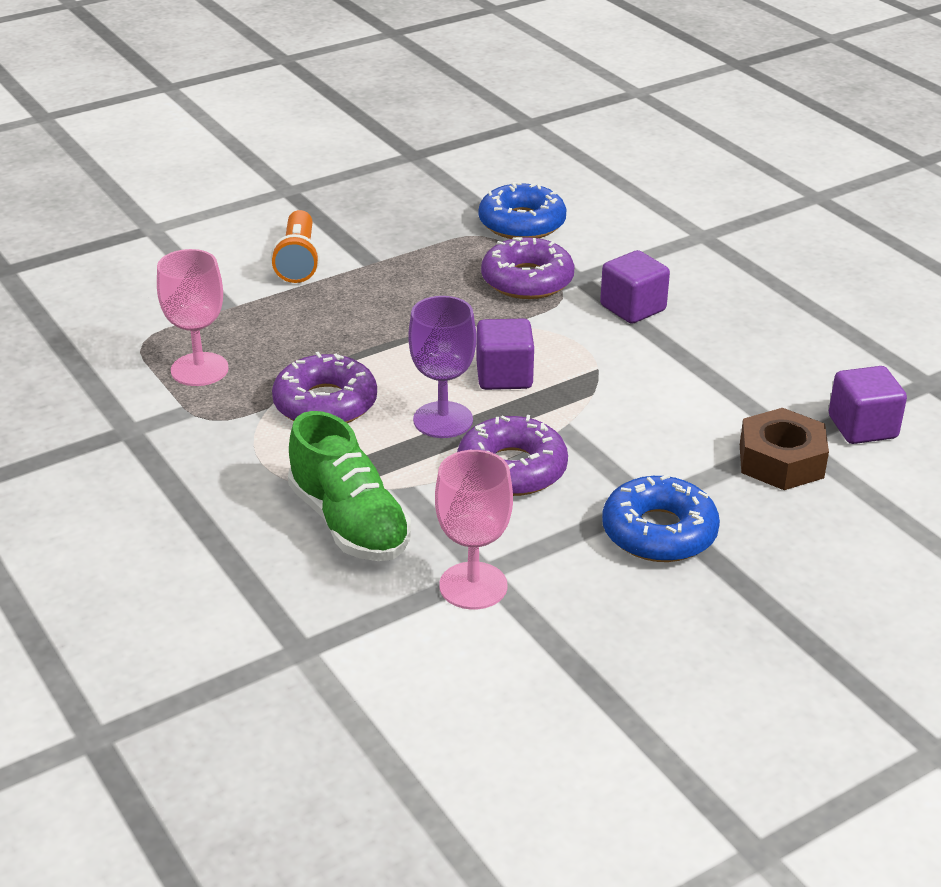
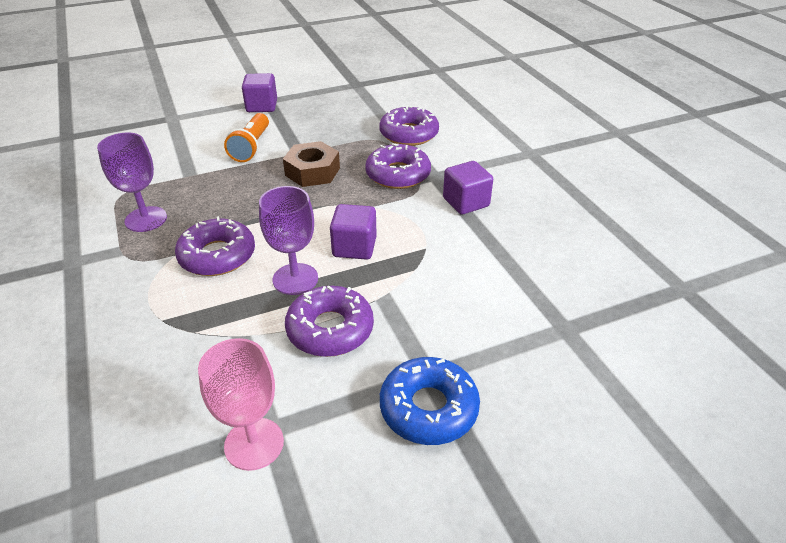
camera: 10 degrees right, 5 degrees up
pink goblet [157,249,229,386] -> purple goblet [97,132,167,232]
green shoe [288,411,411,561] -> none
blue donut [479,182,566,239] -> purple donut [379,105,439,146]
brown nut [740,408,829,490] -> brown nut moved to [283,141,340,187]
purple cube [829,366,907,444] -> purple cube moved to [242,73,277,112]

